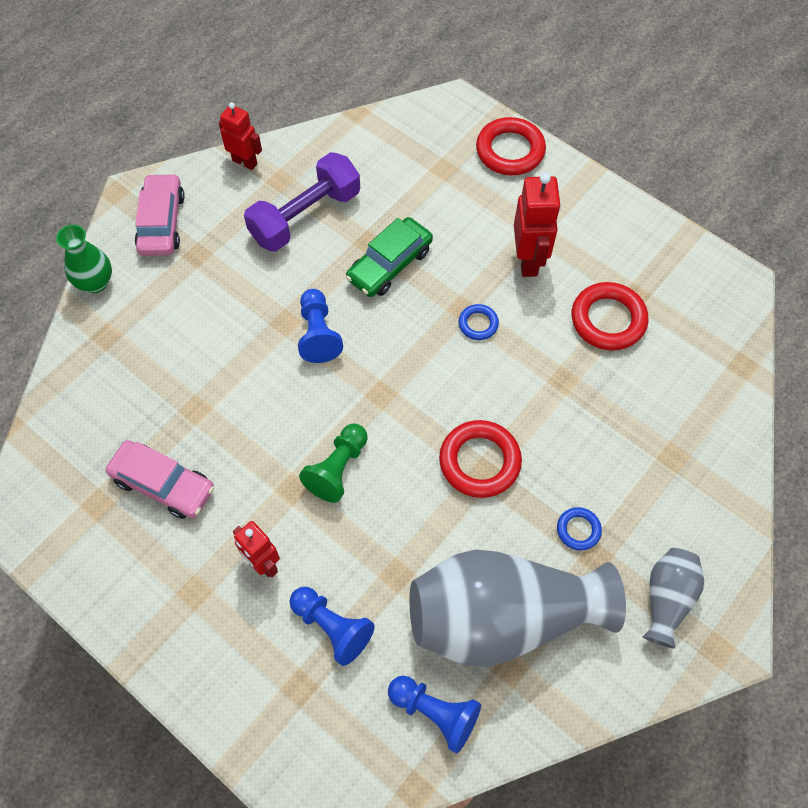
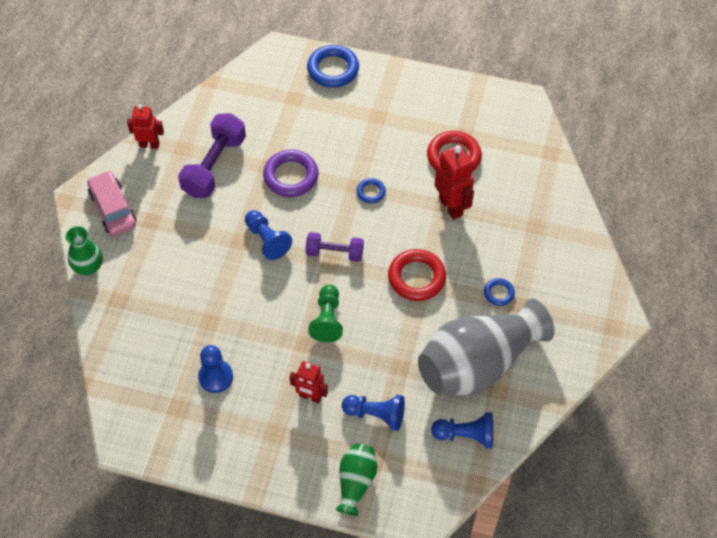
camera: 25 degrees left, 5 degrees down
pink car [106,440,214,519] -> blue pawn [198,345,233,393]
green car [346,217,433,297] -> purple ring [263,150,318,197]
red ring [476,117,546,175] -> blue ring [307,45,359,88]
red robot [514,173,561,277] -> red robot moved to [434,145,474,220]
grey vase [643,548,704,649] -> none
none -> purple dumbbell [305,232,364,262]
none -> green vase [335,443,377,516]

